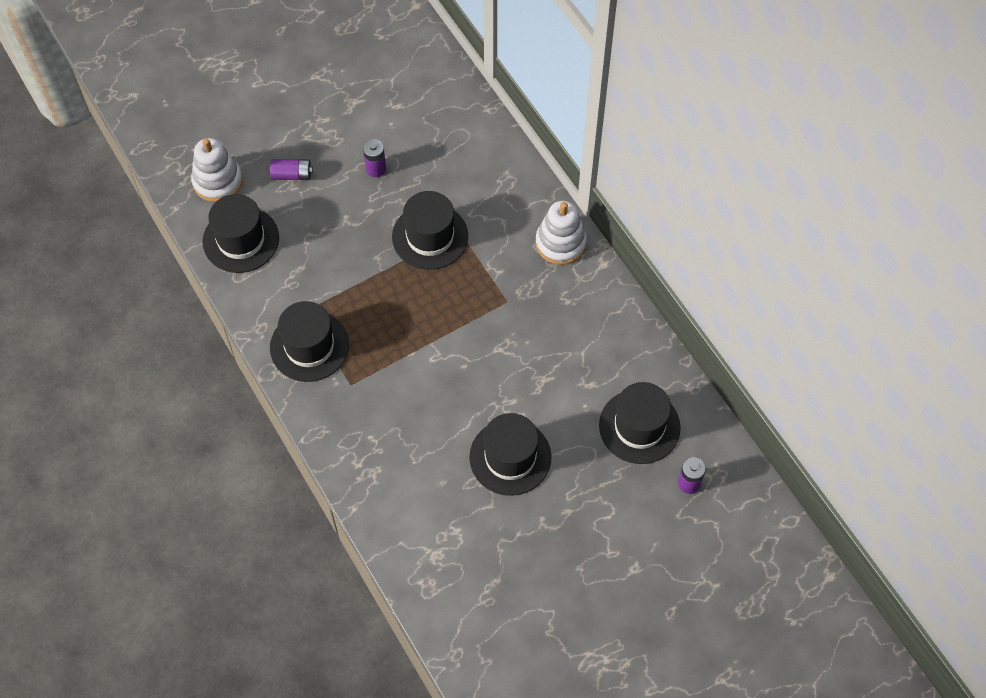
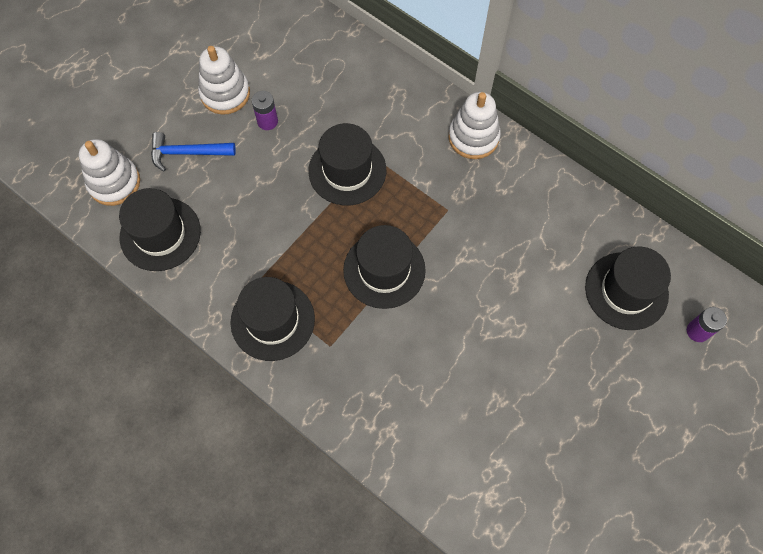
camera: 20 degrees left, 5 degrees up
purple battery [270,159,313,180] -> blue hammer [151,132,236,172]
black hat [469,413,551,496] -> black hat moved to [343,225,426,309]
none -> white stacking toy [198,46,250,114]

